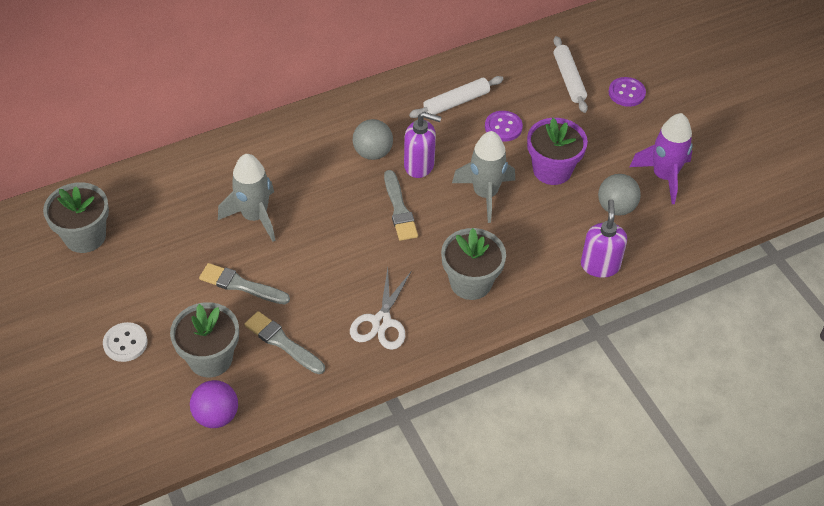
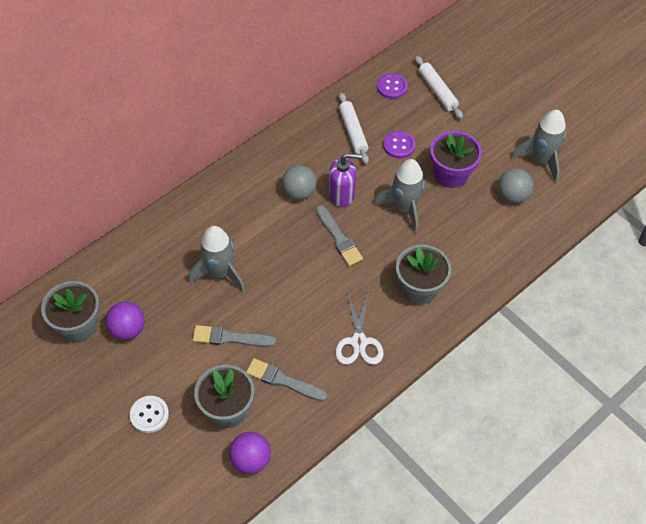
camera: 15 degrees left, 5 degrees up
white rolling pin [409,76,504,118] -> white rolling pin turned 60 degrees counterclockwise [339,92,369,164]
purple soap dispenser [581,199,627,278] -> none
purple button [609,77,646,107] -> purple button moved to [377,73,408,99]
purple rocket [630,113,693,204] -> grey rocket [511,110,566,183]
none -> purple ball [105,302,145,340]

